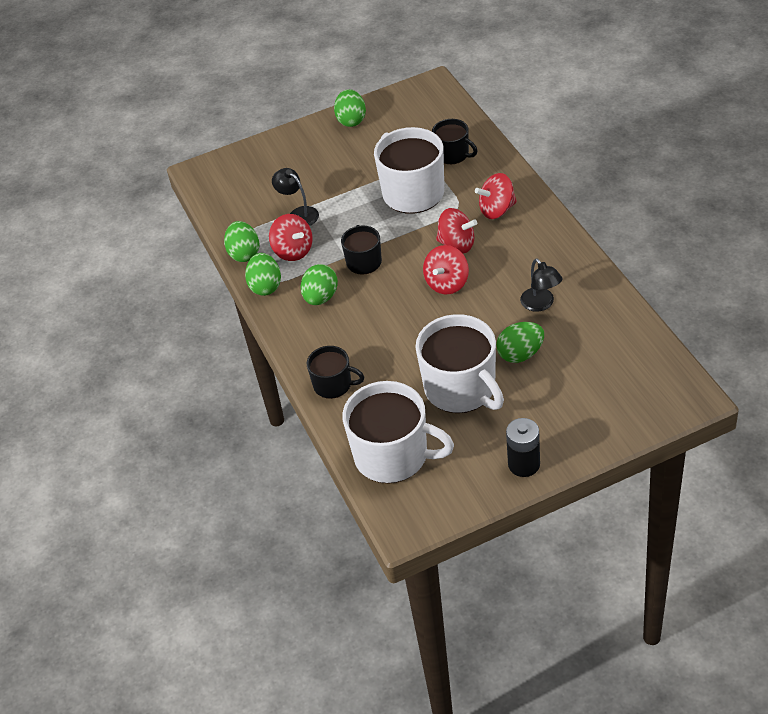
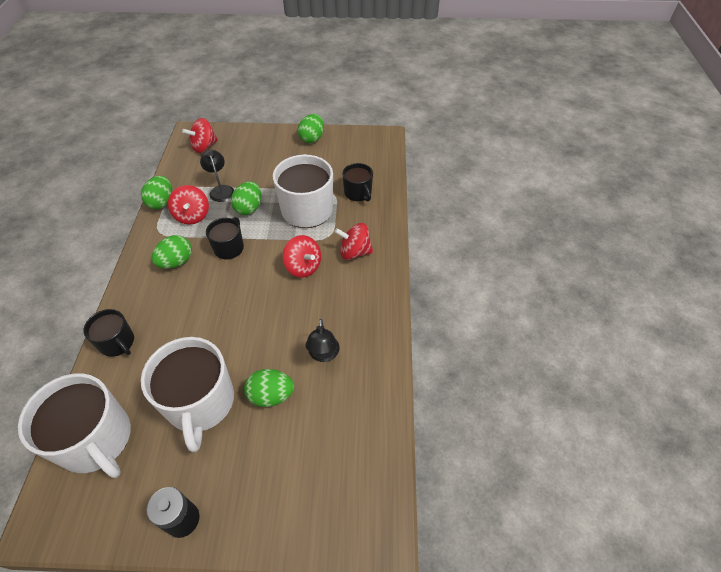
camera: 20 degrees right, 5 degrees up
green egg [245,253,281,296] -> green egg moved to [231,181,261,215]
red spinning top [423,245,469,294] -> red spinning top moved to [182,118,218,153]

